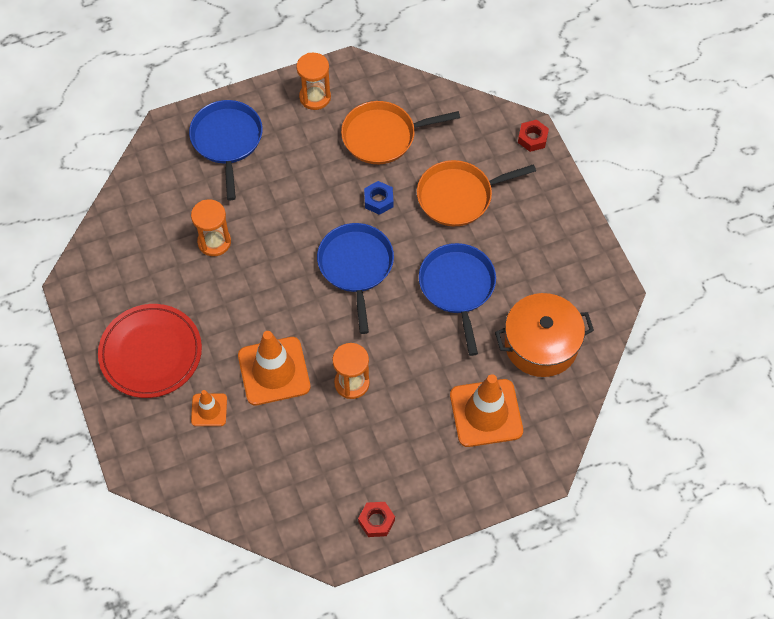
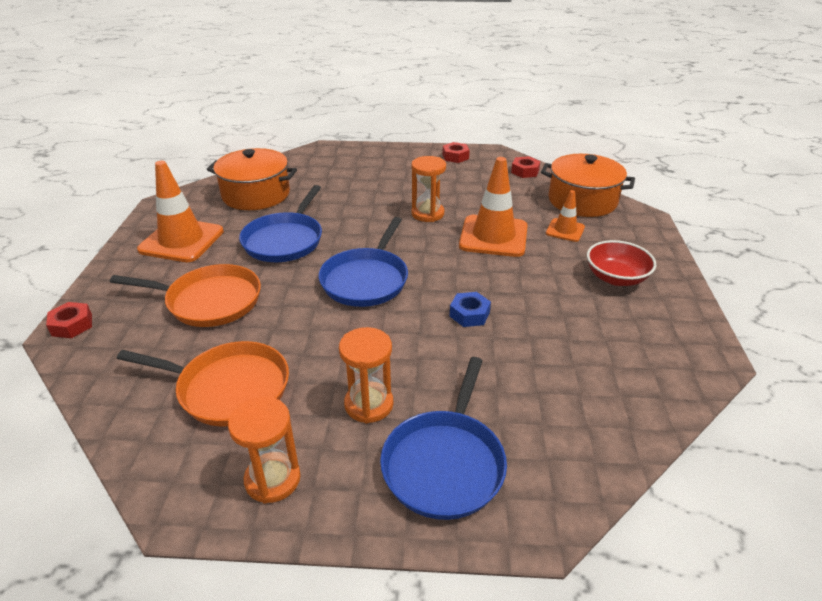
camera: 155 degrees left, 25 degrees down
red plate [98,304,202,398] -> red bowl [587,240,656,286]
orange hourglass [191,199,231,256] -> orange hourglass moved to [339,327,393,423]
blue nut [364,181,393,215] -> blue nut moved to [450,292,491,327]
orange traffic cone [450,374,523,447] -> orange traffic cone moved to [137,161,224,262]
none -> red nut [511,156,540,178]
none -> orange pot [541,154,635,217]

